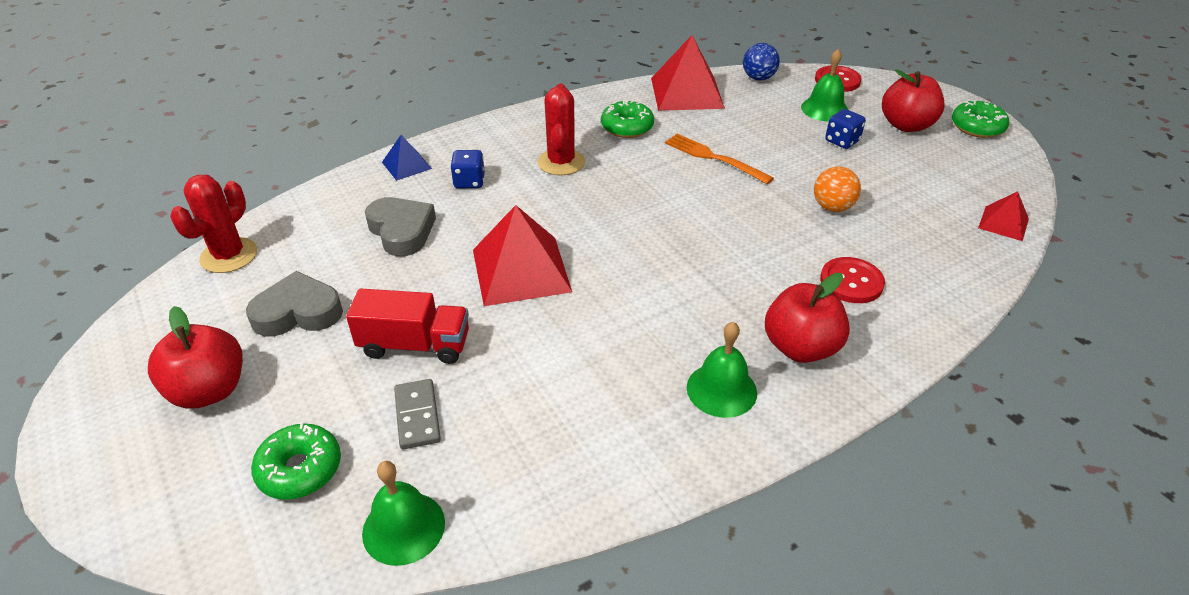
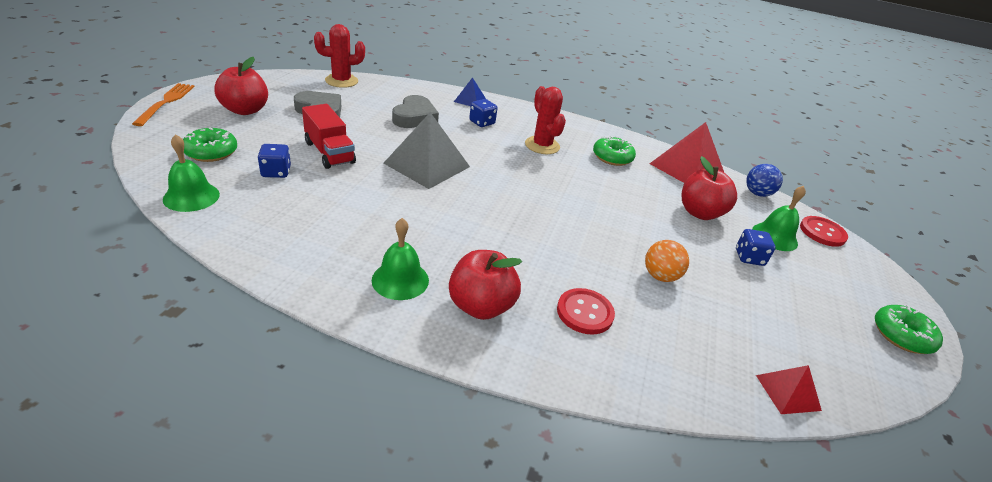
camera: 45 degrees right, 5 degrees down
grey domino [394,379,441,449] -> blue dice [258,144,291,178]
red pyramid [473,205,572,306] -> grey pyramid [384,112,470,189]
red cactus [538,84,585,176] -> red cactus turned 75 degrees counterclockwise [525,86,566,154]
orange fork [665,134,774,184] -> orange fork moved to [132,83,194,126]
red apple [882,69,945,132] -> red apple moved to [681,156,737,220]

